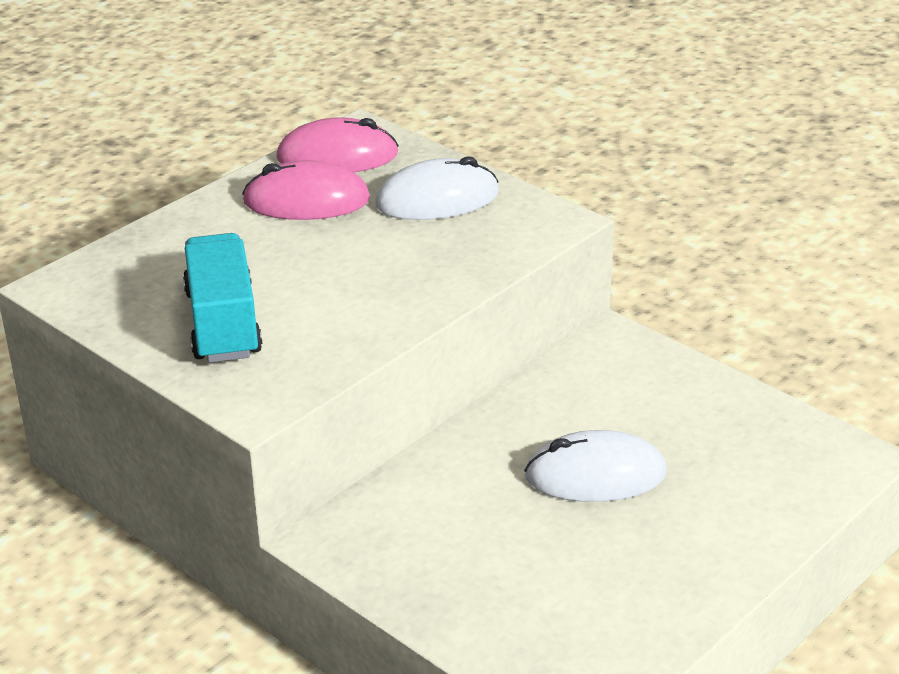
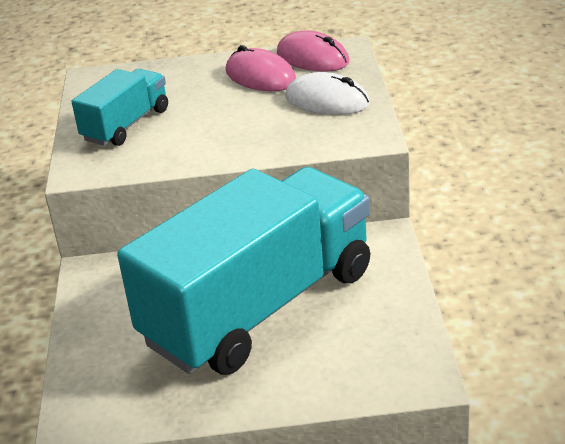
camera: 45 degrees right, 0 degrees up
white mouse [524,430,667,502] -> turquoise truck [117,167,370,375]

